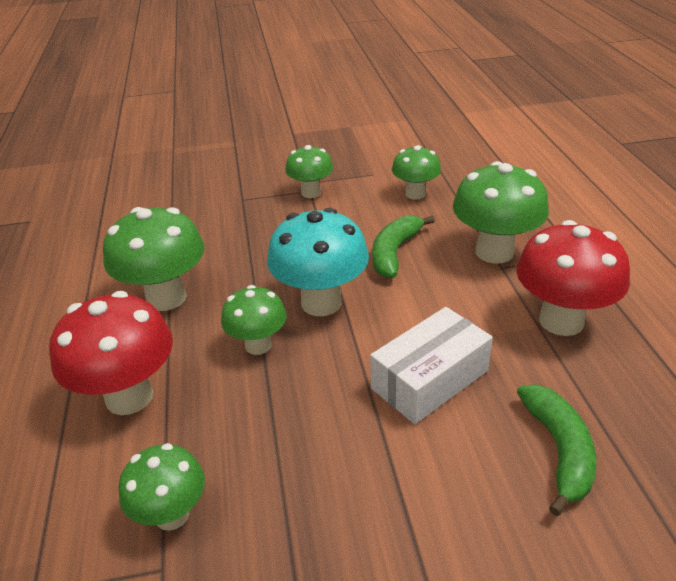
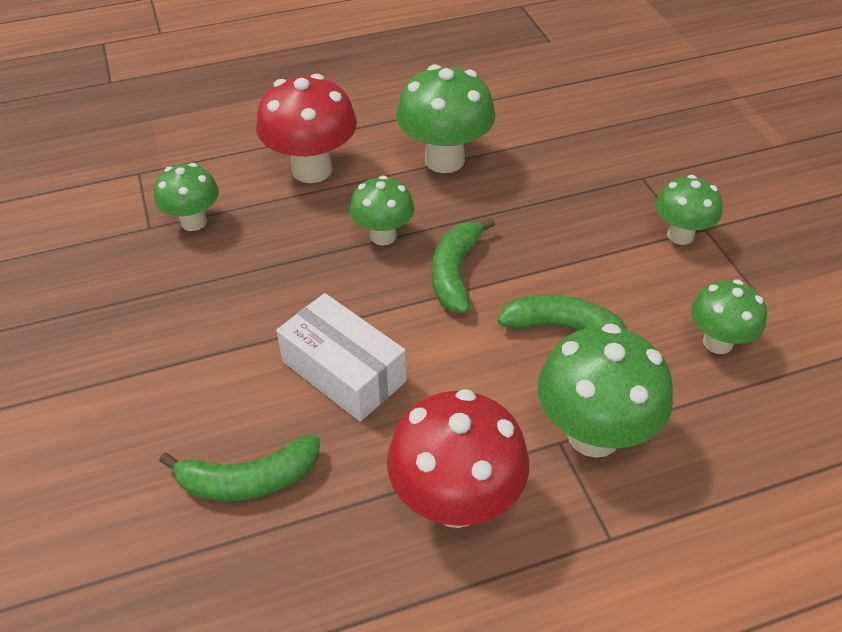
camera: 80 degrees right, 10 degrees up
turquoise mushroom [267,208,369,316] -> green banana [432,218,495,313]

